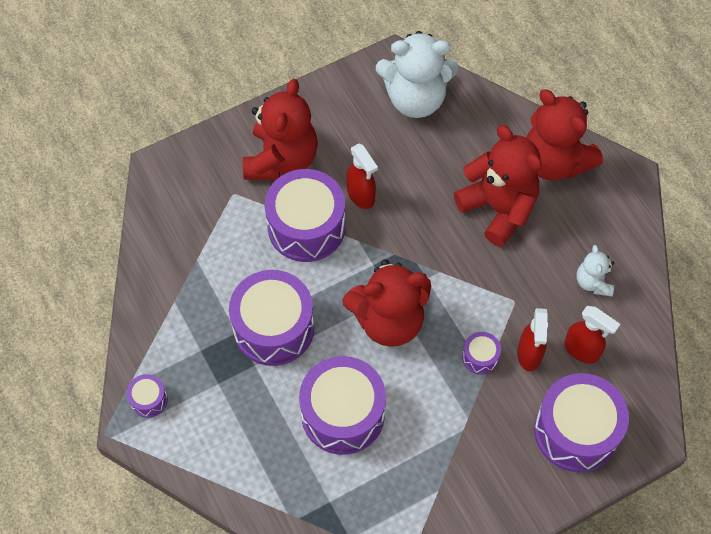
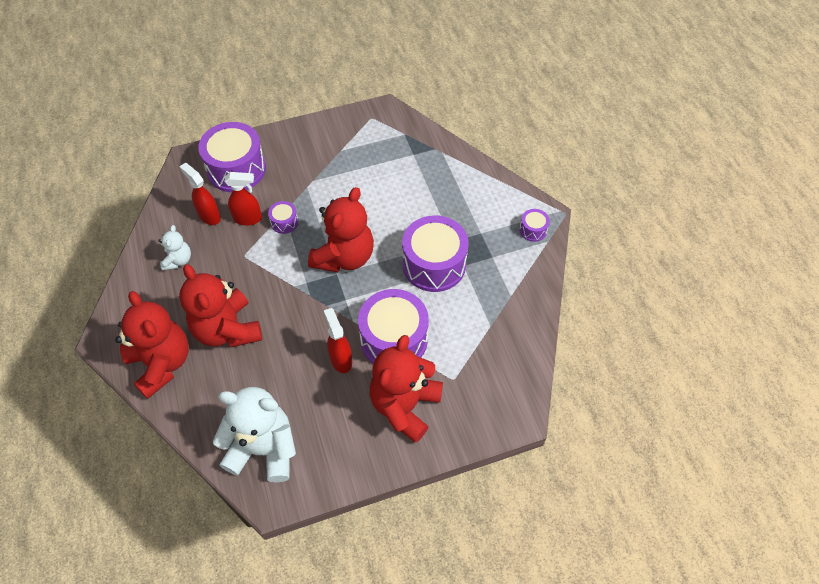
camera: 170 degrees left, 5 degrees down
purple drum [299,356,386,455] -> none
red teddy bear [342,259,431,347] -> red teddy bear turned 120 degrees clockwise [308,187,374,272]
red spray bottle [517,308,548,371] -> red spray bottle turned 75 degrees clockwise [224,172,262,226]

